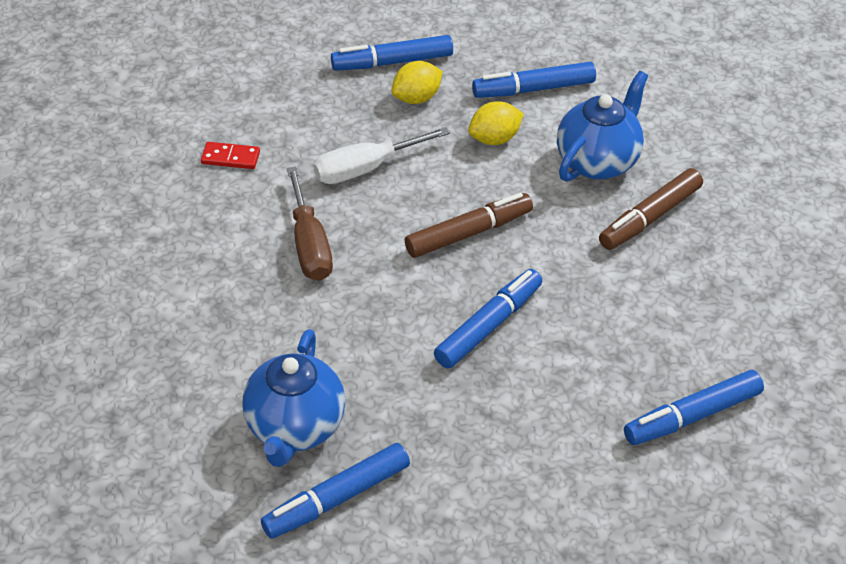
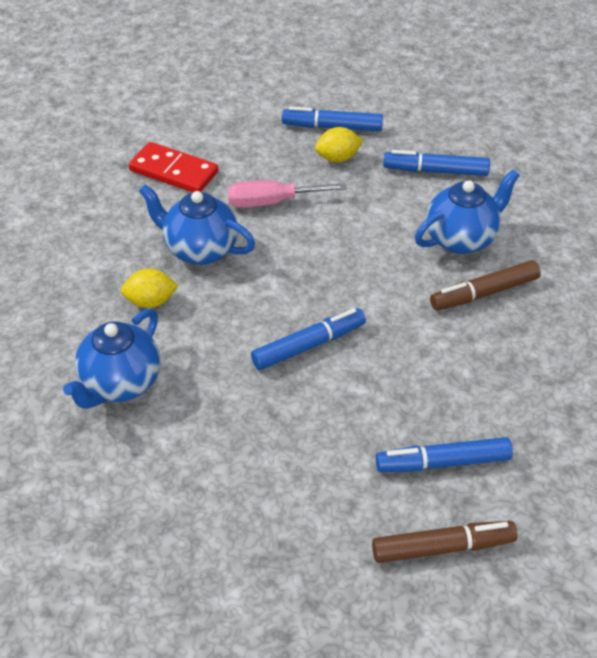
camera: 20 degrees right, 0 degrees up
red domino [201,142,260,169] -> red domino [129,142,218,193], size x1.86
blue marker [261,443,410,539] -> none
brown screwdriver [287,166,333,281] -> blue teapot [139,184,255,265]
white screwdriver [313,127,450,184] -> pink screwdriver [228,180,347,208]
brown marker [405,193,533,258] -> brown marker moved to [372,521,518,563]
yellow lemon [468,101,524,145] -> yellow lemon moved to [121,268,179,308]

